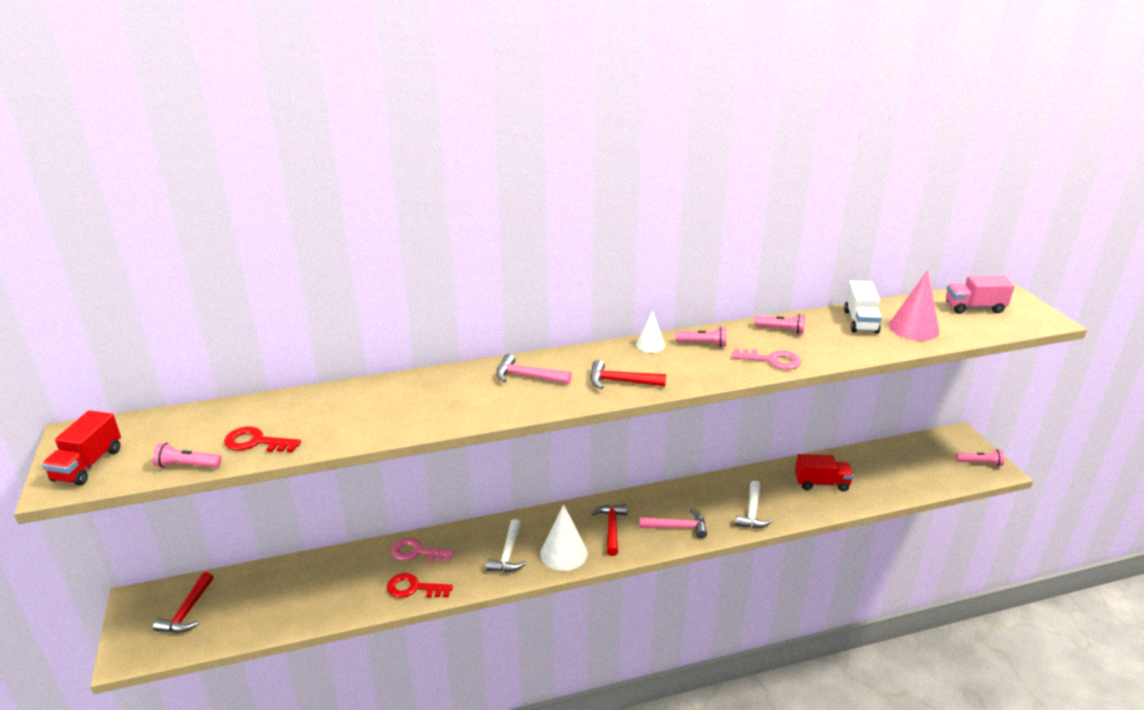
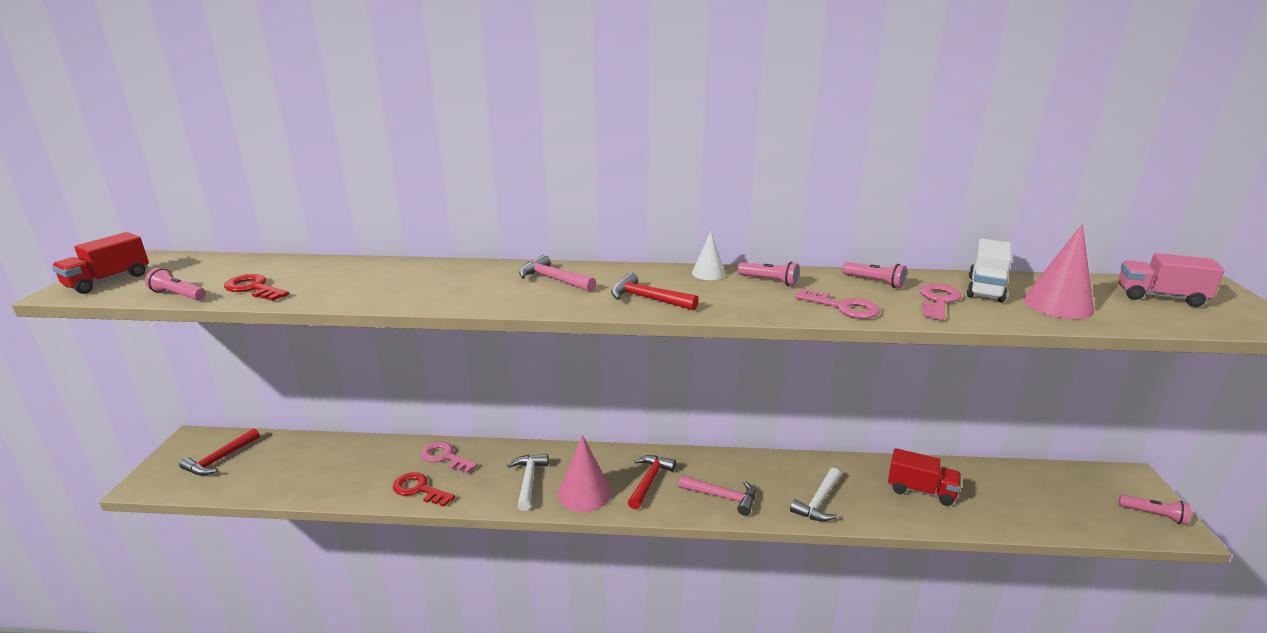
camera: 20 degrees right, 5 degrees down
white hammer [486,519,526,572] -> white hammer turned 150 degrees clockwise [507,454,549,511]
white cone [540,504,588,571] -> pink cone [558,435,611,512]
none -> pink key [920,283,961,321]

